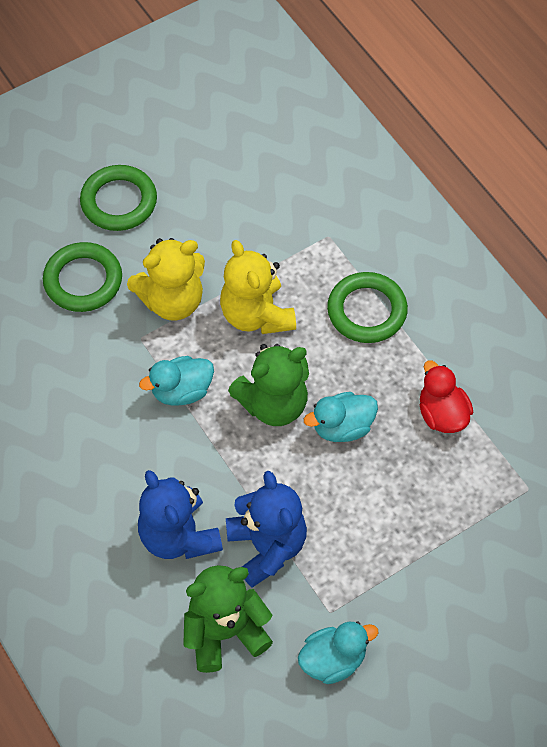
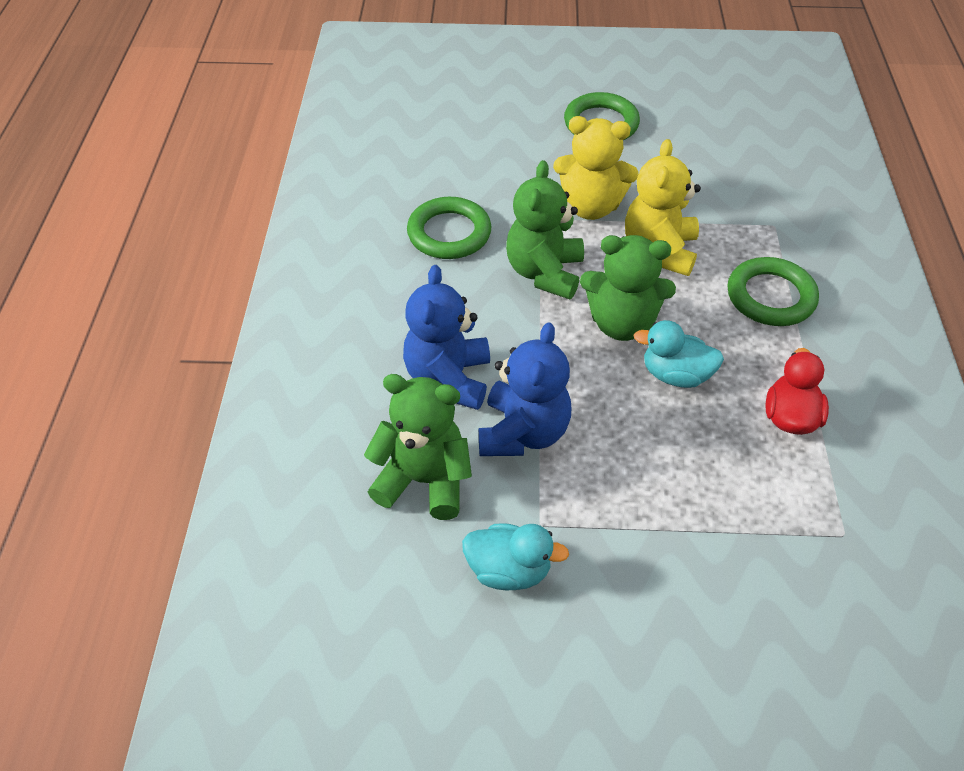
camera: 35 degrees right, 10 degrees down
green ring [43,242,122,312] -> green ring moved to [407,197,491,259]
turquoise duck [139,356,214,406] -> green teddy bear [506,160,584,299]

